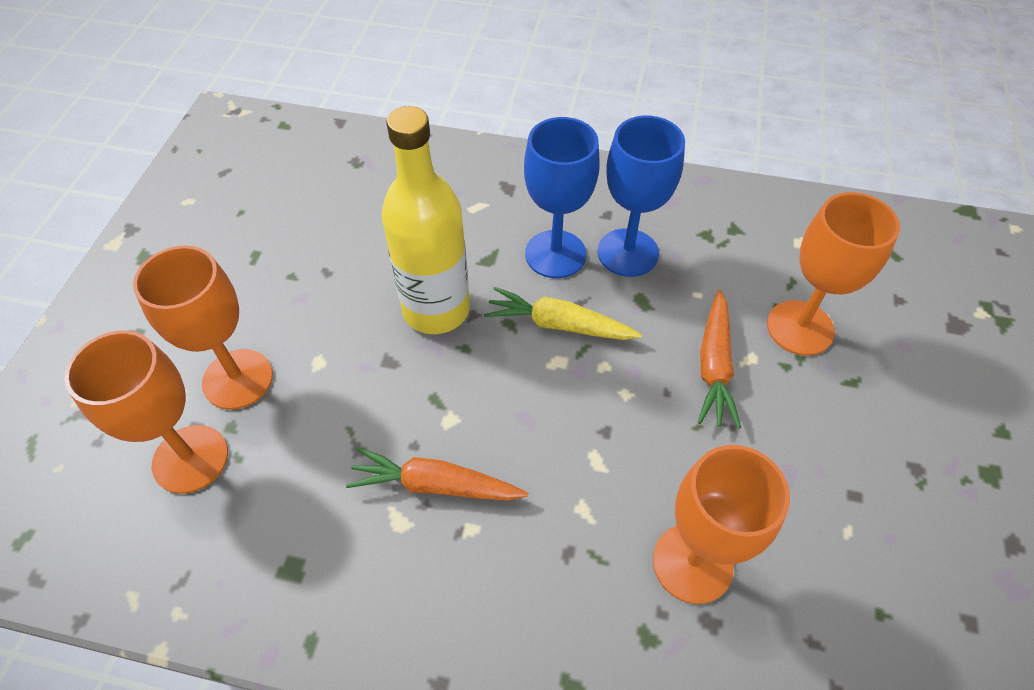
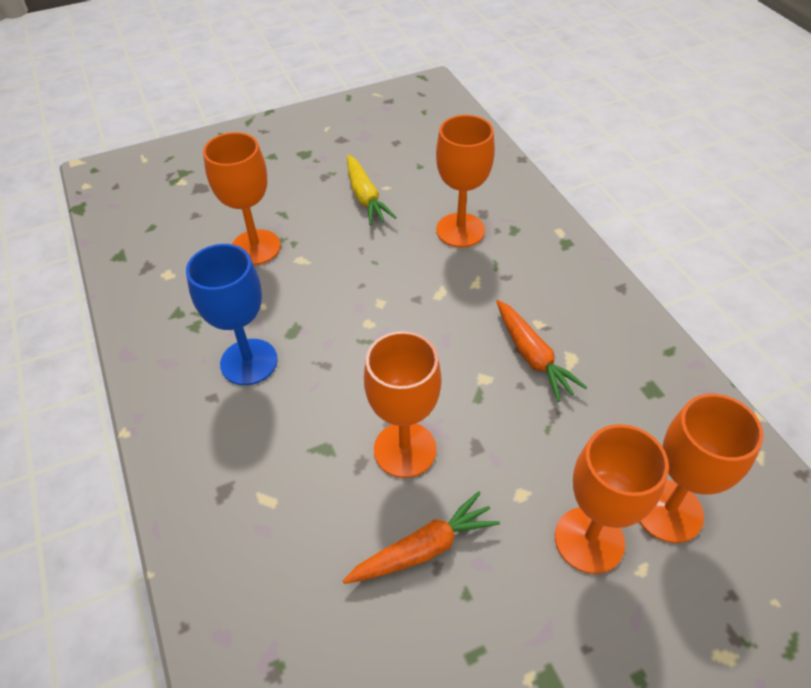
camera: 125 degrees left, 5 degrees down
yellow bottle [381,106,470,334] -> orange goblet [364,331,441,478]
yellow carrot [484,287,642,340] -> yellow carrot moved to [347,155,397,226]
blue goblet [524,117,600,278] -> none
orange carrot [697,290,741,429] -> orange carrot moved to [343,491,500,584]

